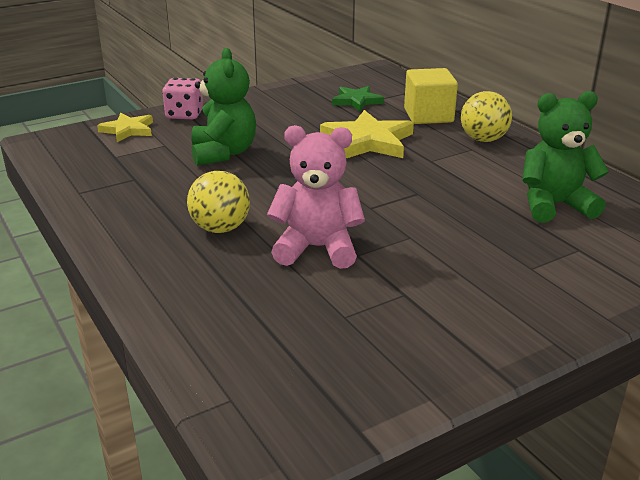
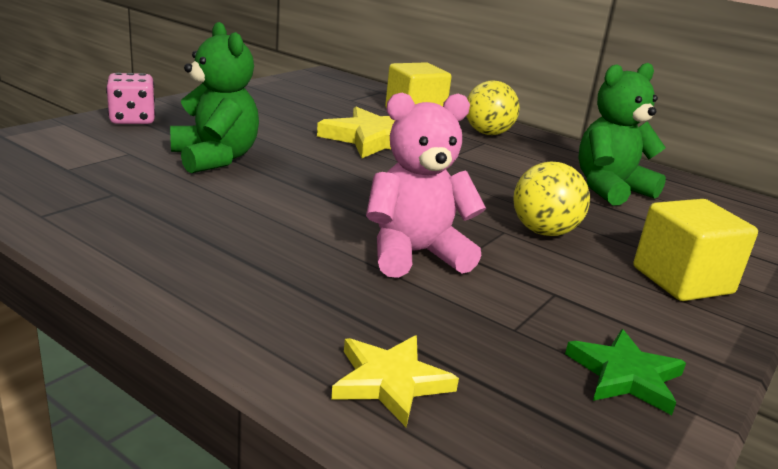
camera: 25 degrees left, 5 degrees down
yellow star [97,113,153,142] -> yellow star moved to [331,335,459,427]
yellow ball [187,171,250,233] -> yellow ball moved to [514,162,590,236]
green star [332,86,384,111] -> green star moved to [565,329,686,415]
none -> yellow cube [633,199,758,301]

